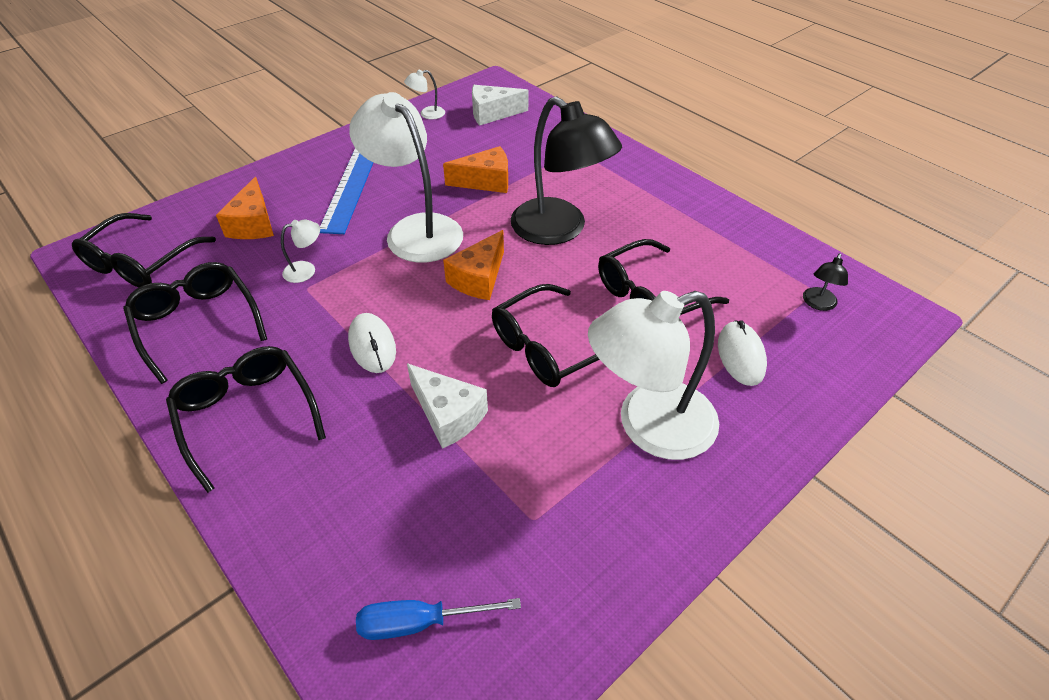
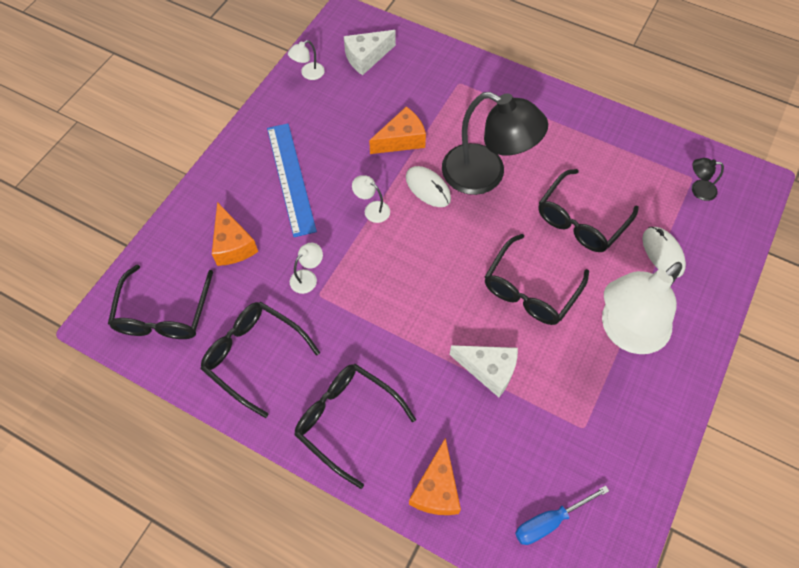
camera: 20 degrees left, 15 degrees up
white mouse [348,313,396,373] -> white mouse moved to [406,166,451,207]
white lamp [349,92,463,263] -> white lamp [352,175,390,223], size x0.40
orange cheese [443,230,504,300] -> orange cheese moved to [409,437,461,515]
black lamp [803,253,848,311] -> black lamp turned 90 degrees clockwise [692,158,724,201]

